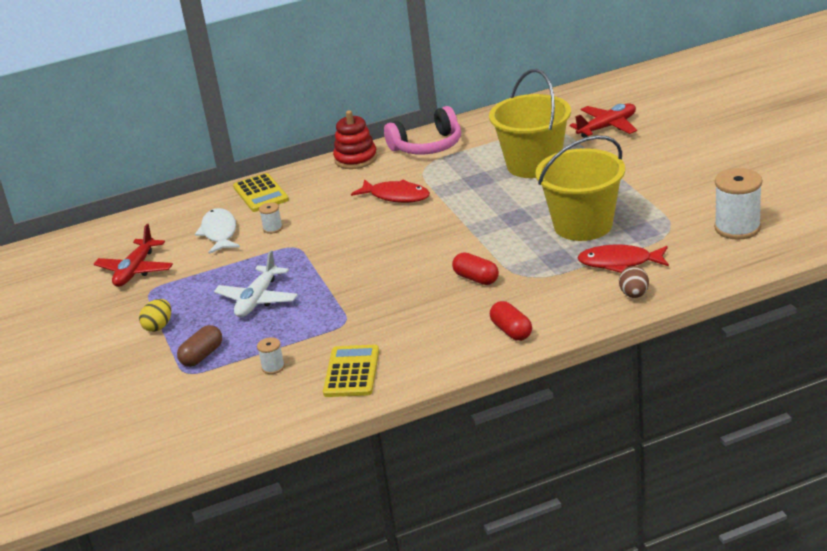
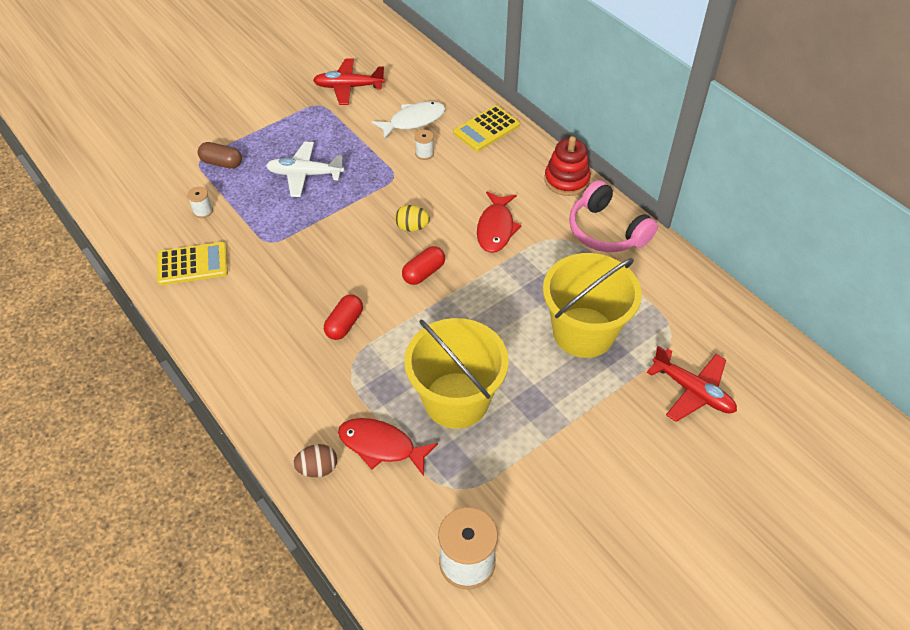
camera: 70 degrees right, 20 degrees up
yellow egg [139,299,171,332] -> yellow egg moved to [395,205,430,232]
red capsule [490,301,532,341] -> red capsule moved to [402,246,445,285]
red fish [577,245,669,273] -> red fish turned 60 degrees counterclockwise [338,418,438,476]

